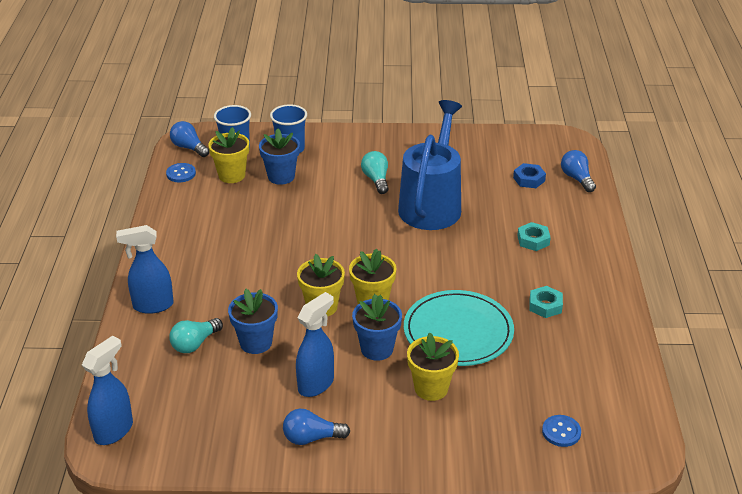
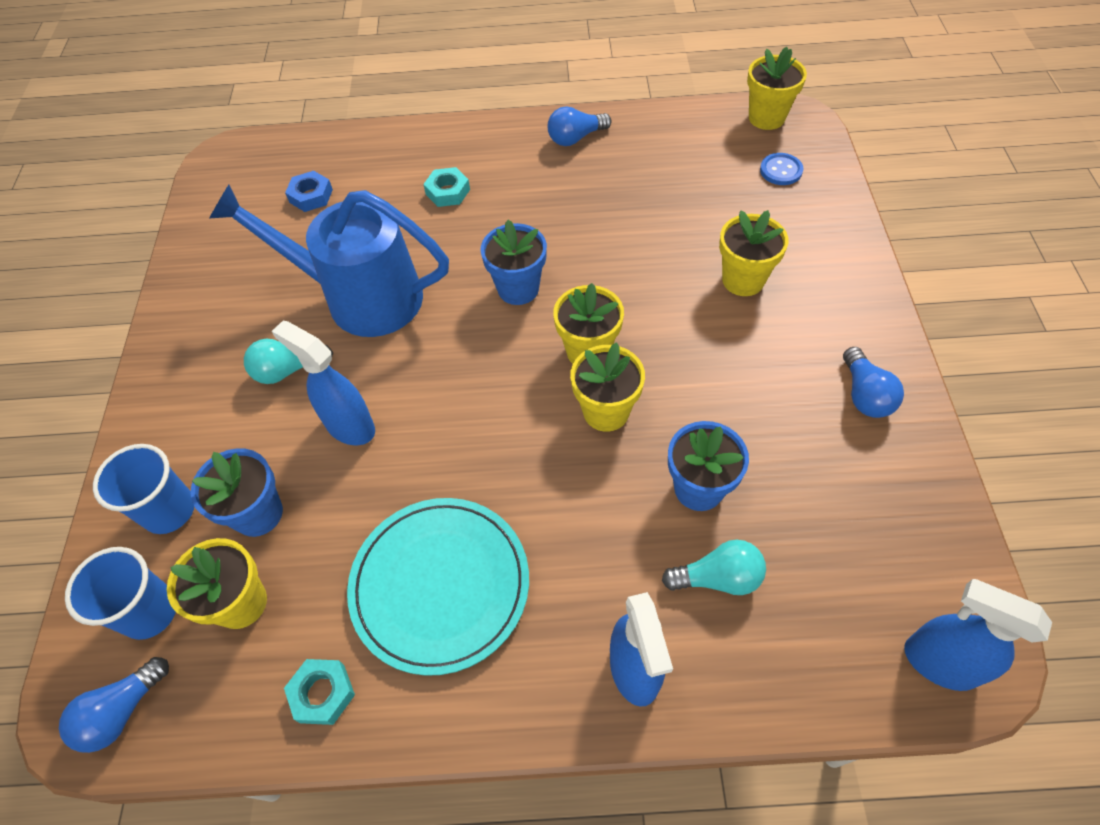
camera: 90 degrees left, 20 degrees up
blue button [166,163,196,182] -> none
turquoise light bulb [169,318,223,353] -> turquoise light bulb turned 45 degrees counterclockwise [662,540,766,595]
blue spray bottle [296,292,334,397] -> blue spray bottle moved to [272,321,375,445]
blue flower pot [352,294,402,361] -> blue flower pot moved to [481,220,547,305]
turquoise plate [404,290,514,366] -> turquoise plate moved to [347,498,529,676]
turquoise nut [529,286,563,318] -> turquoise nut moved to [284,659,355,725]
blue light bulb [561,150,596,192] -> blue light bulb moved to [547,107,612,146]
none -> yellow flower pot [747,47,807,130]

